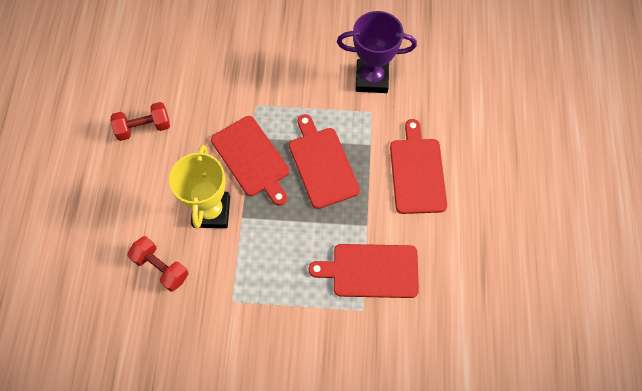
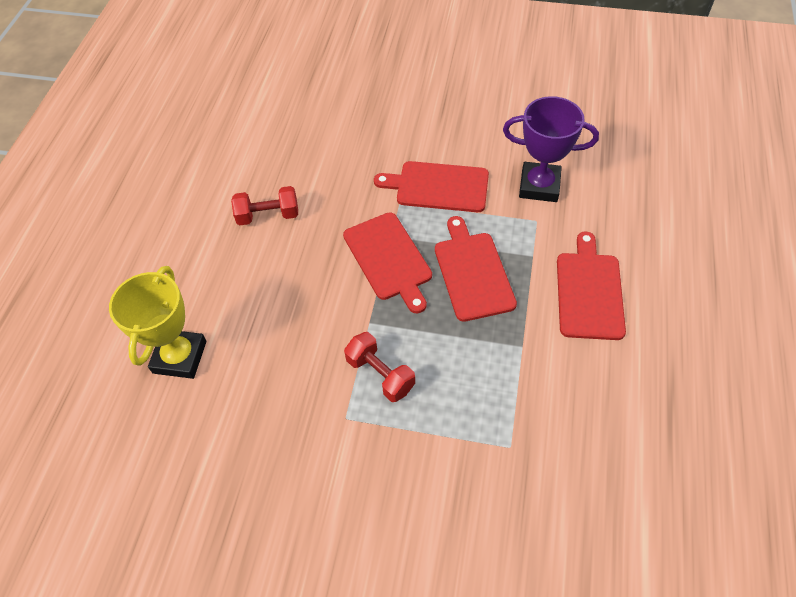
camera: 10 degrees right, 10 degrees down
red dumbbell [127,236,188,292] -> red dumbbell moved to [344,332,415,402]
yellow trophy [169,145,230,228] -> yellow trophy moved to [109,266,206,379]
red cutting board [309,244,419,298] -> red cutting board moved to [374,161,489,212]

